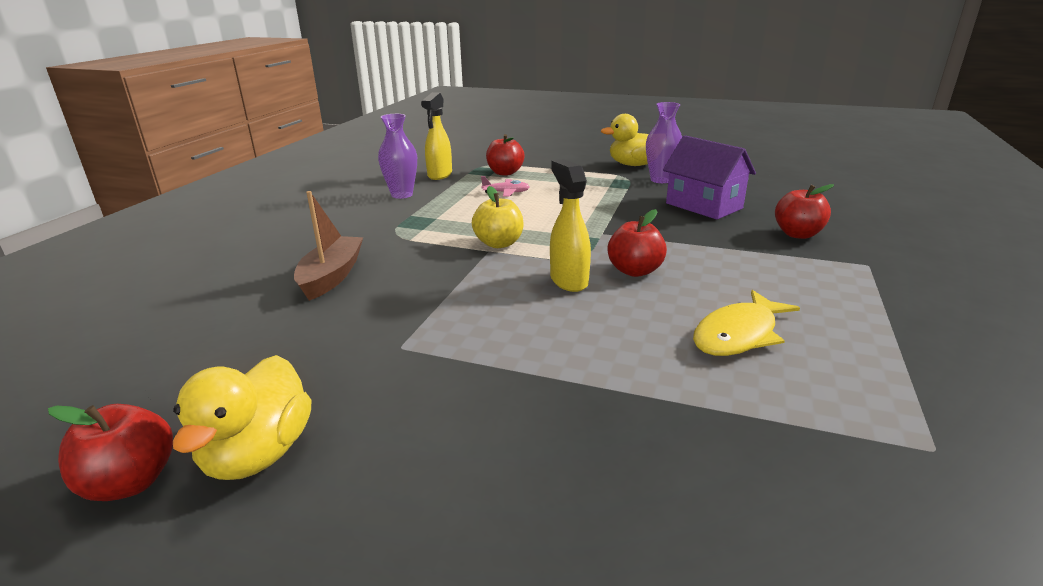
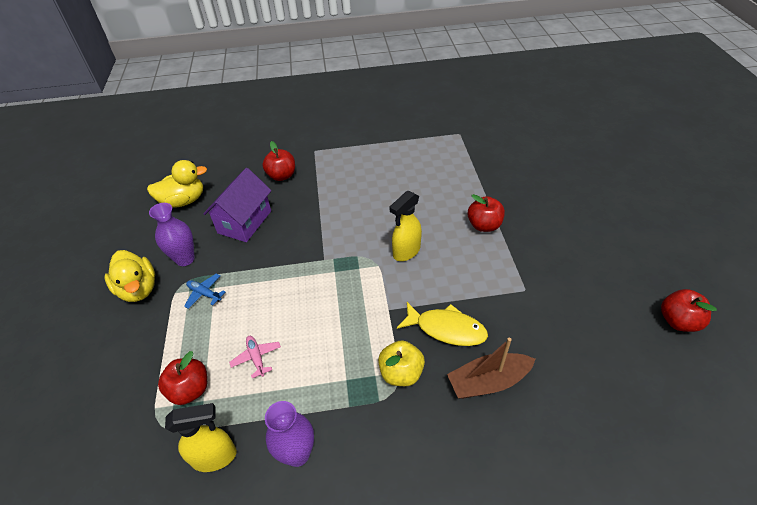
camera: 115 degrees left, 20 degrees up
yellow duck [173,355,312,480] -> yellow duck moved to [147,160,207,208]
yellow apple [472,186,524,248] -> yellow apple moved to [378,340,425,386]
red apple [608,209,667,277] -> red apple moved to [468,194,505,232]
yellow fish [693,290,800,356] -> yellow fish moved to [397,302,488,346]
none -> blue plane [184,274,225,309]

